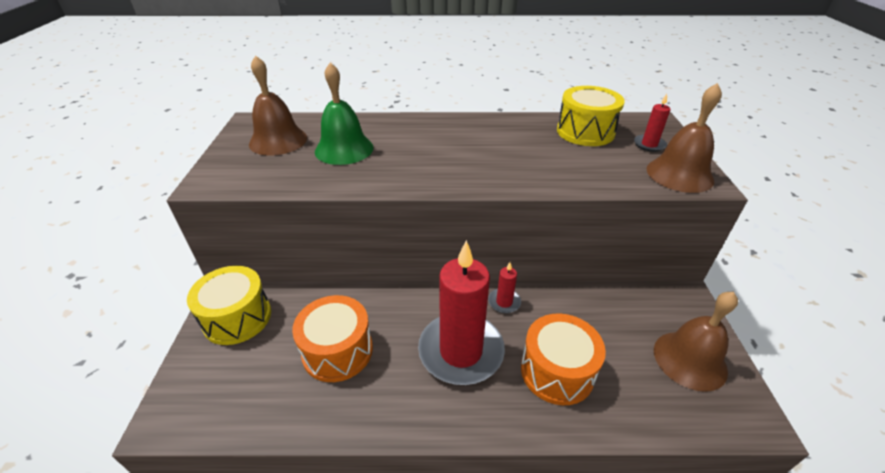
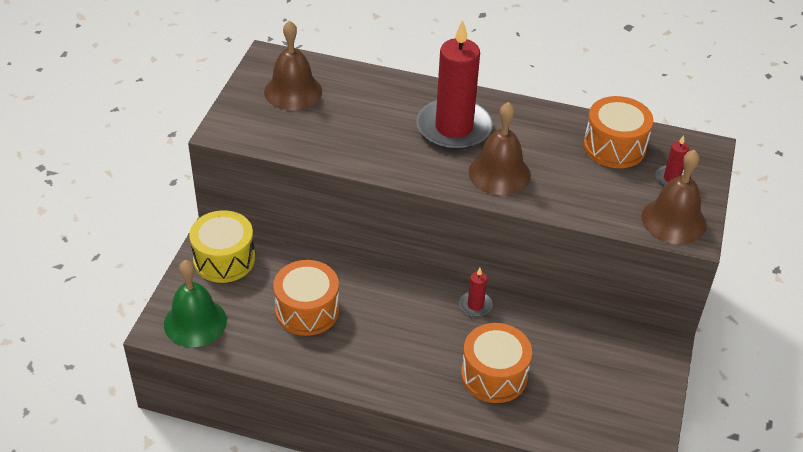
camera: 15 degrees right, 5 degrees up
green bell [315,63,373,165] -> green bell moved to [164,260,227,347]
red candle [418,240,505,385] -> red candle moved to [416,20,493,150]
yellow drum [557,86,625,146] -> orange drum [583,96,653,168]
brown bell [654,291,738,392] -> brown bell moved to [469,102,531,195]

